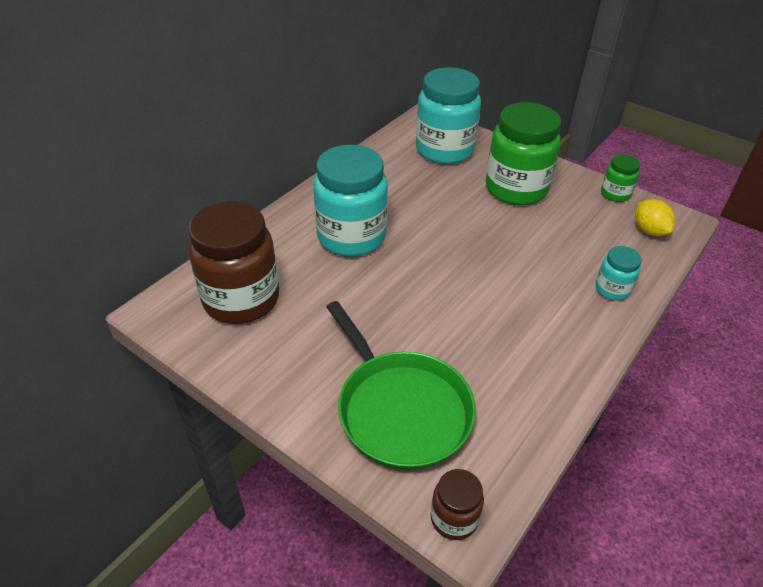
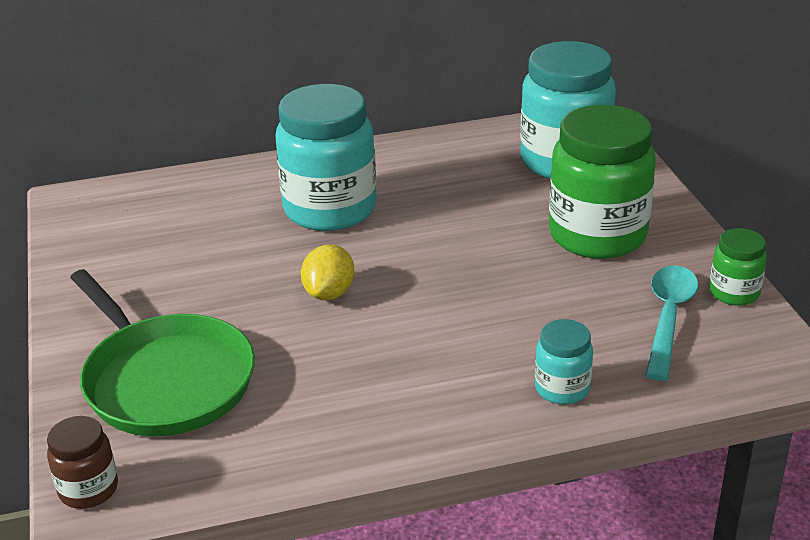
camera: 40 degrees right, 10 degrees down
brown jar [188,201,279,324] -> none
green pan [326,301,476,470] -> green pan turned 45 degrees counterclockwise [70,269,255,436]
yellow lemon [635,199,675,236] -> yellow lemon moved to [301,244,355,300]
none -> turquoise spoon [645,266,698,381]

